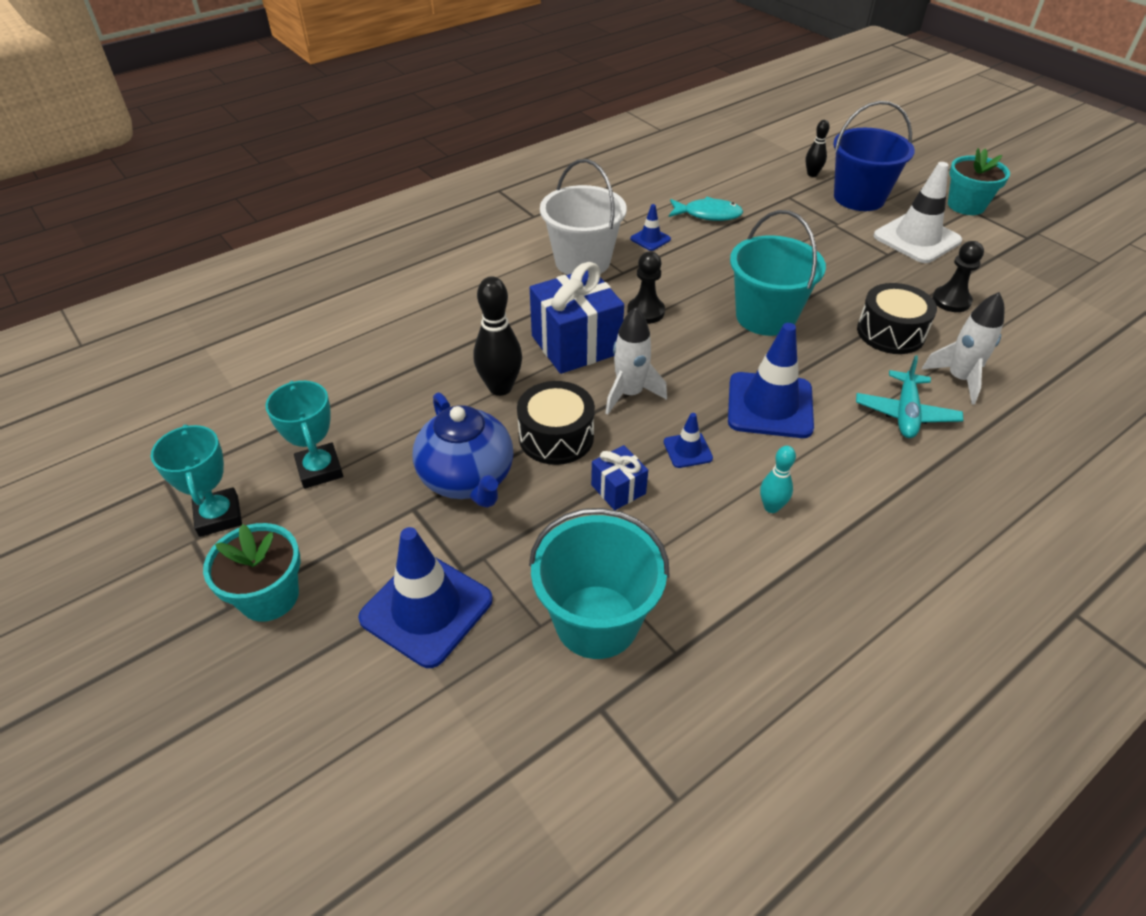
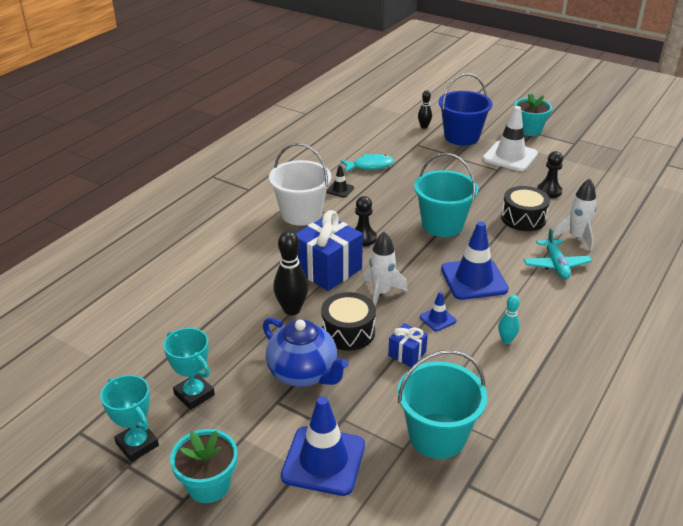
camera: 20 degrees left, 10 degrees down
blue traffic cone [630,204,671,251] -> black traffic cone [326,165,354,198]

